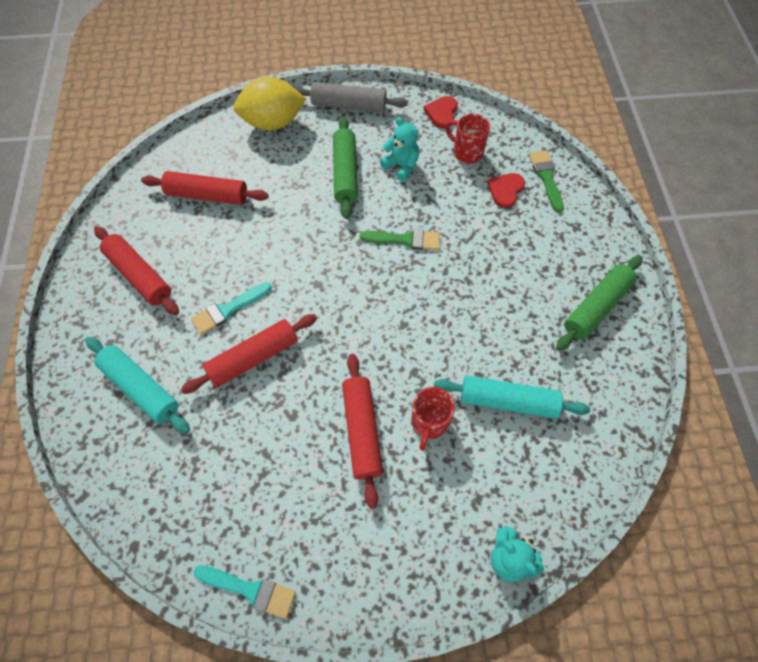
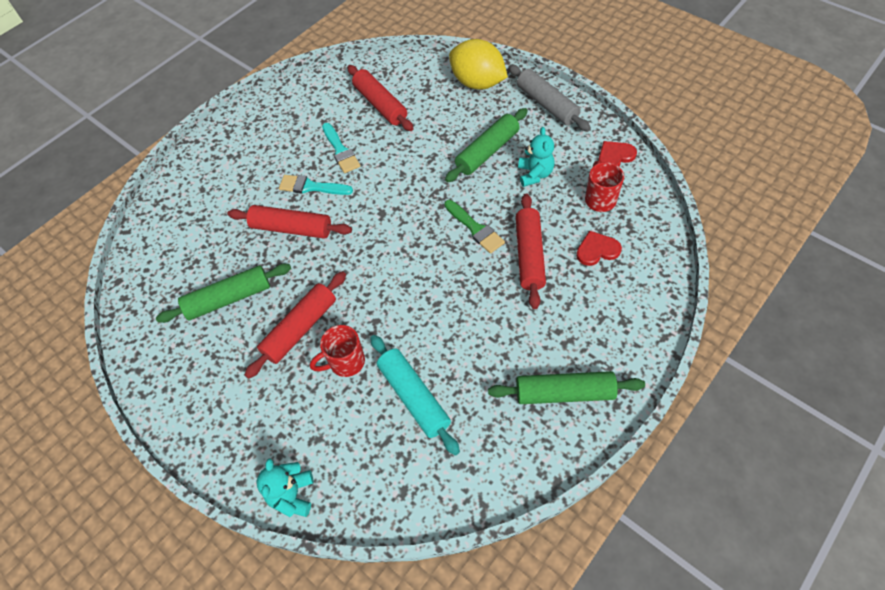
camera: 50 degrees right, 5 degrees down
turquoise rolling pin [85,337,190,434] -> none
red rolling pin [94,226,179,315] -> red rolling pin moved to [516,194,546,309]
turquoise brush [193,565,296,619] -> turquoise brush moved to [322,123,360,173]
green brush [529,150,564,213] -> none
none -> green rolling pin [156,264,291,323]

